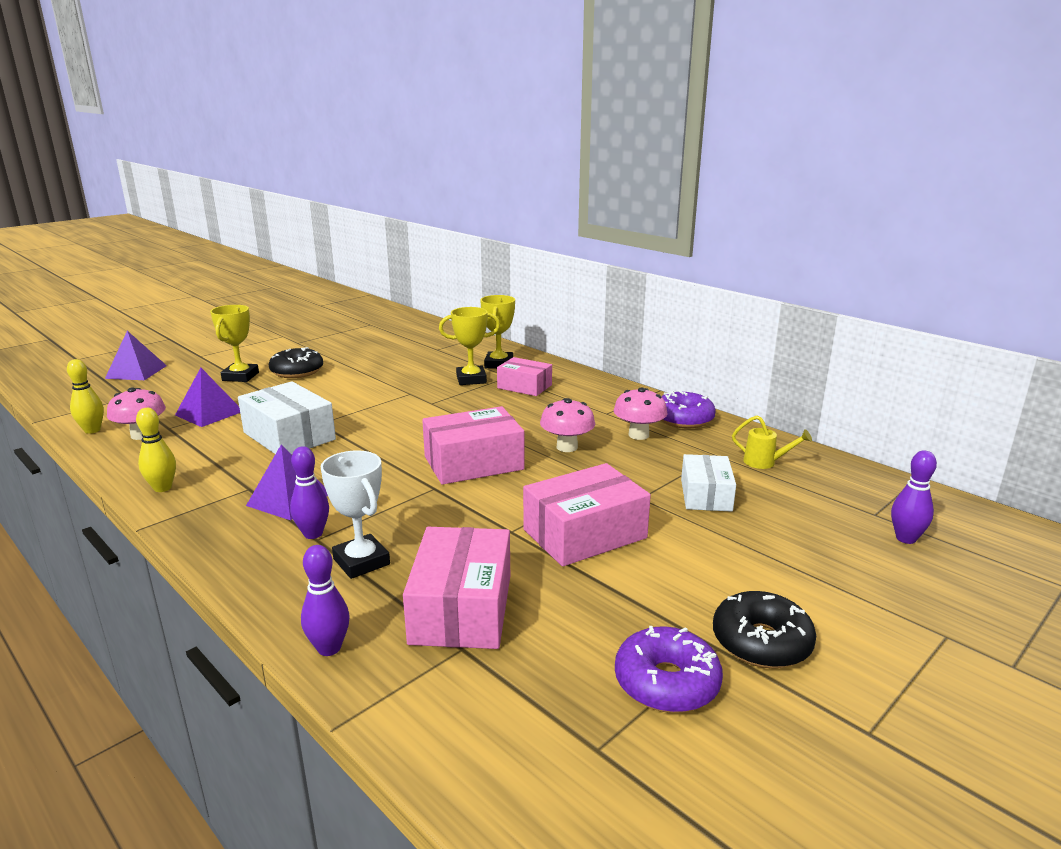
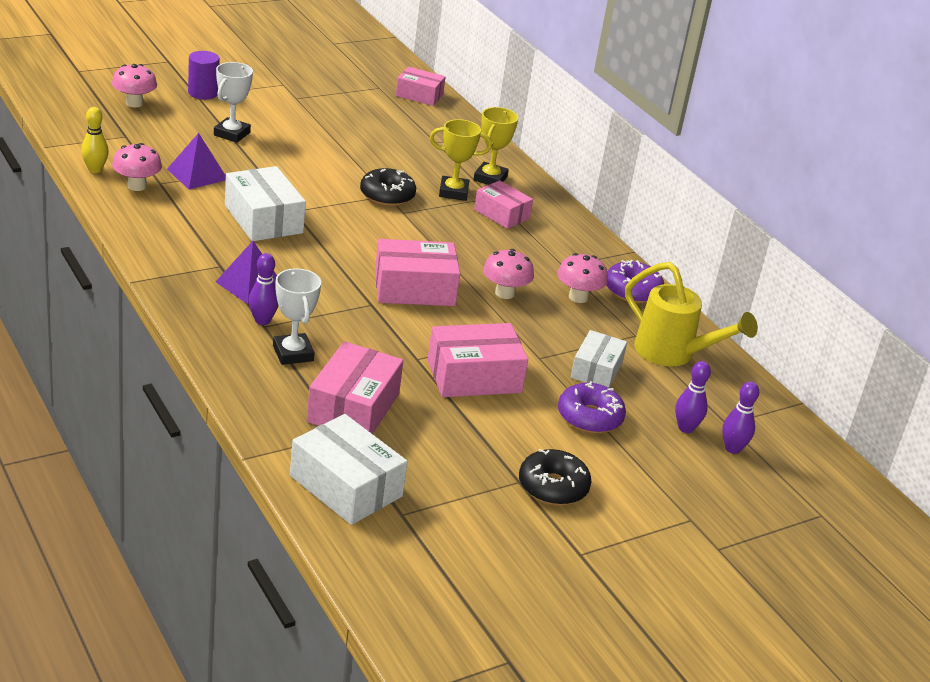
camera: 10 degrees right, 10 degrees up
purple pyramid [105,331,167,380] -> pink mushroom [112,64,157,107]
yellow bowling pin [136,408,176,492] -> none
yellow trophy [210,305,259,382] -> white trophy [214,62,253,143]
black donut [269,347,323,378] -> black donut moved to [360,168,416,206]
purple bowling pin [301,545,349,656] -> purple bowling pin moved to [675,361,711,433]
purple donut [615,626,723,713] -> purple donut moved to [558,381,626,433]
yellow watering can [732,415,812,469] -> yellow watering can [625,262,758,366], size x2.08
none -> purple cylinder [188,51,220,100]
none -> white box [290,414,408,525]
none -> pink box [396,67,446,106]

